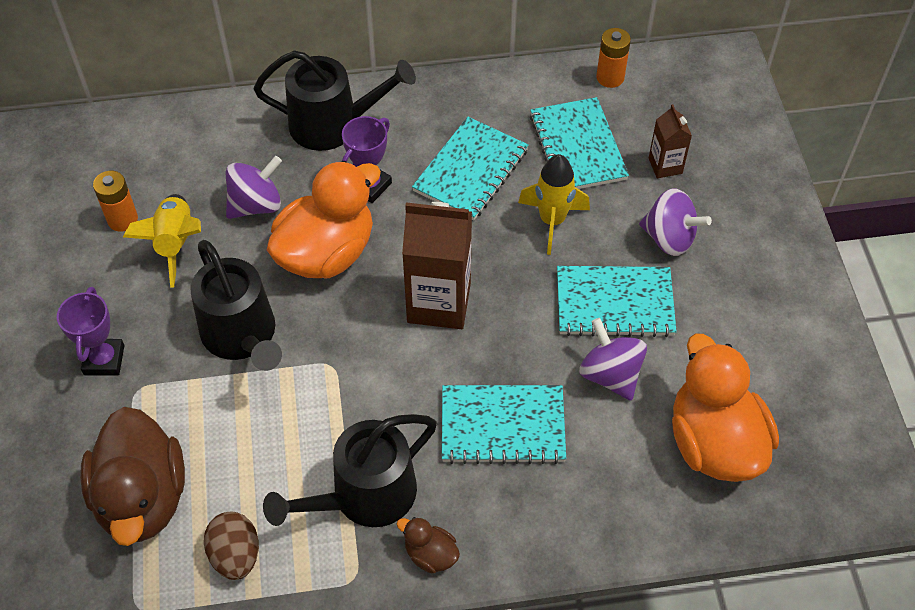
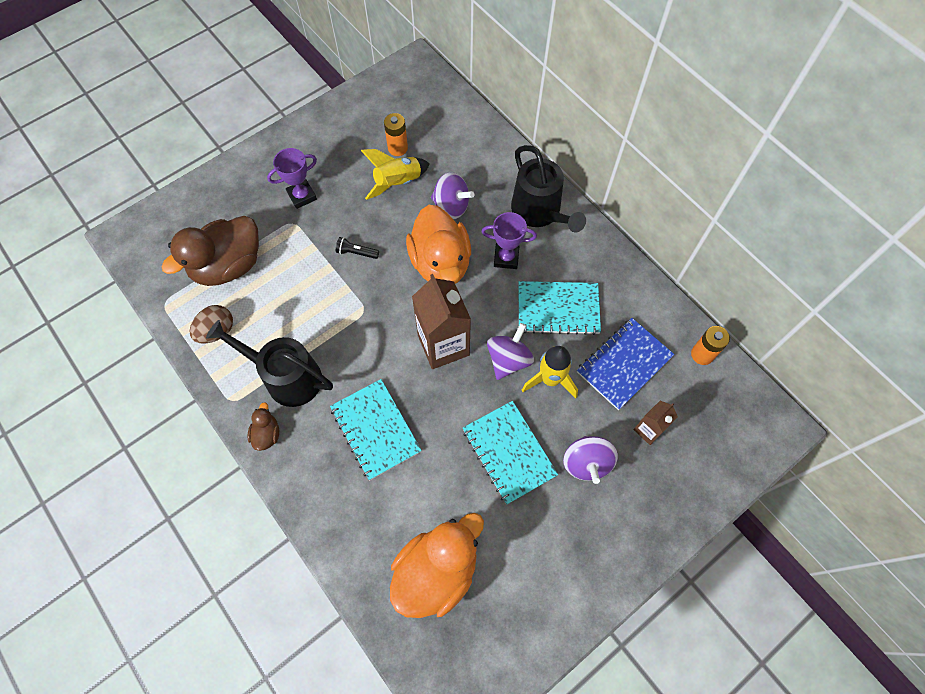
camera: 60 degrees right, 10 degrees up
black watering can [190,240,282,371] -> black flashlight [336,237,379,259]
orange duck [267,161,381,278] -> orange duck turned 60 degrees clockwise [406,205,471,284]
turquoise notebook [530,97,629,189] -> blue notebook [577,318,674,410]
purple spinning top [579,318,647,401] -> purple spinning top moved to [487,323,534,380]

